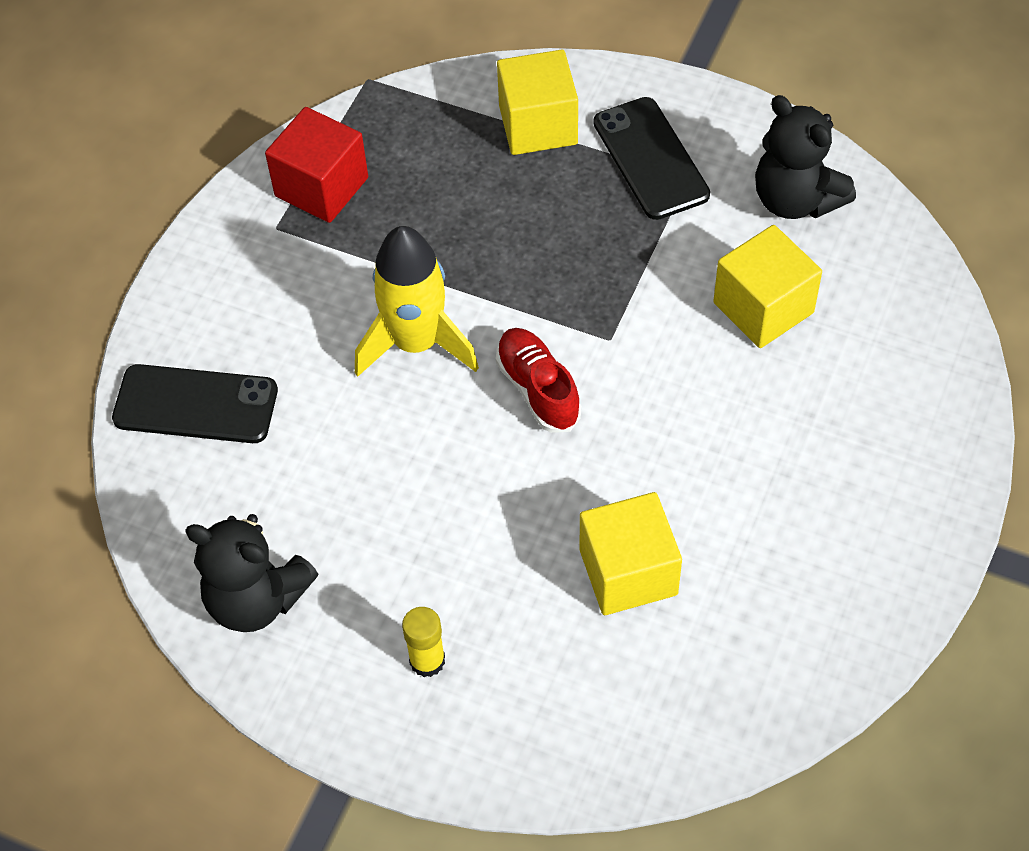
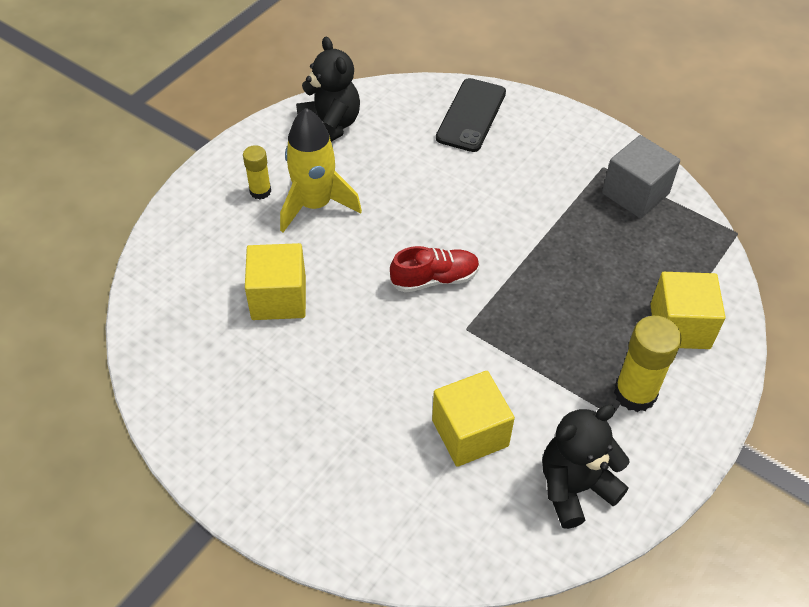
camera: 100 degrees right, 5 degrees down
black teddy bear [185,514,318,632] -> black teddy bear turned 120 degrees clockwise [296,37,360,142]
red cube [265,107,368,223] -> grey cube [602,135,680,218]
yellow rocket [355,226,479,377] -> yellow rocket moved to [280,108,362,232]
black phone [593,97,710,220] -> yellow glue stick [614,316,682,412]

